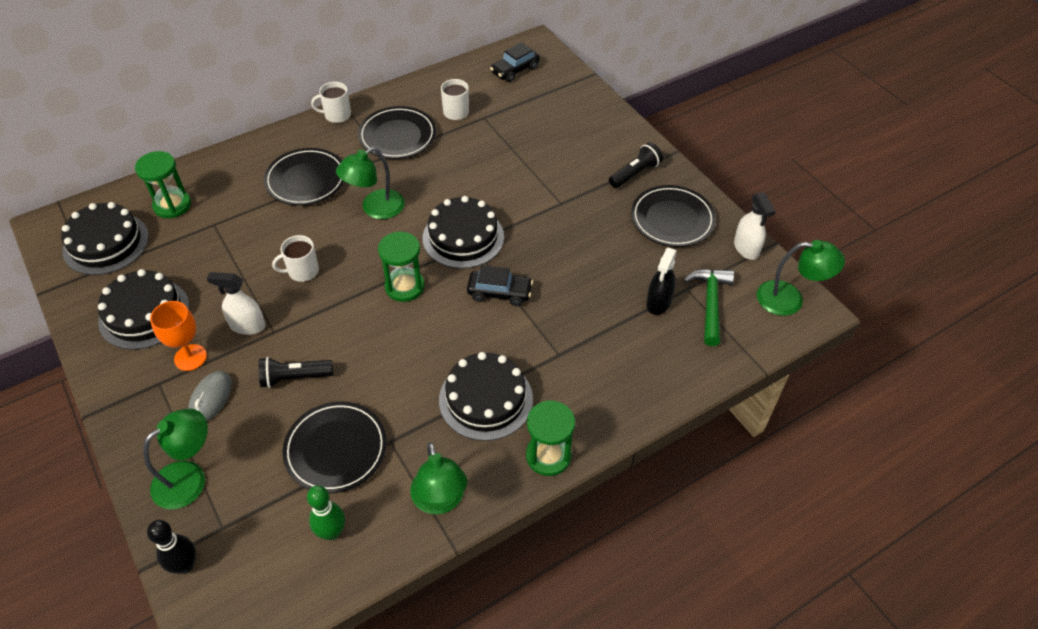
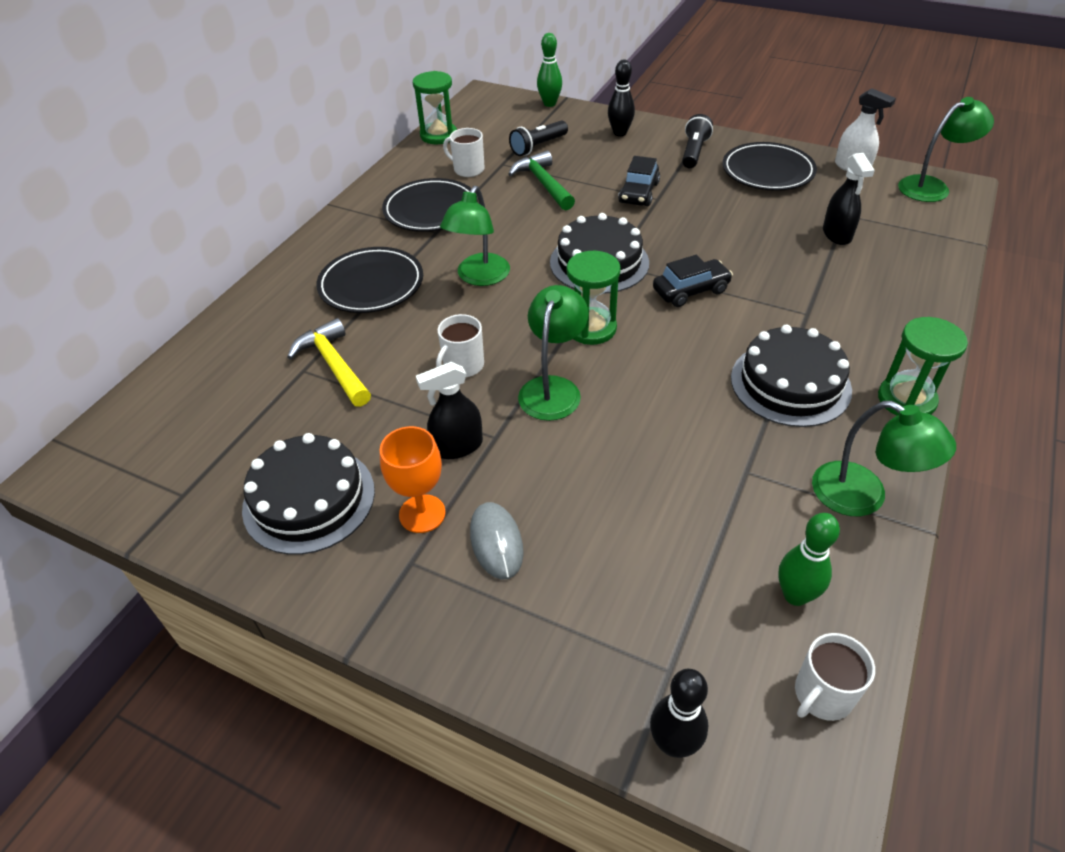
camera: 30 degrees left, 5 degrees down
black cake [61,202,149,275] -> none
green hourglass [135,151,191,218] -> green hourglass moved to [413,71,457,144]
green lamp [143,408,208,509] -> green lamp moved to [518,285,588,421]
white spray bottle [207,272,265,335] -> black spray bottle [416,362,483,459]
black flashlight [258,357,333,388] -> black flashlight moved to [509,120,568,156]
black plate [282,401,387,493] -> none
white mug [311,82,351,123] -> white mug moved to [795,633,875,721]
black car [490,42,540,82] -> black car moved to [618,156,660,206]
green hammer [684,269,734,346] -> green hammer moved to [508,150,575,211]
none -> yellow hammer [287,318,371,407]
none -> green bowling pin [537,33,562,107]
none -> black bowling pin [608,60,635,136]

